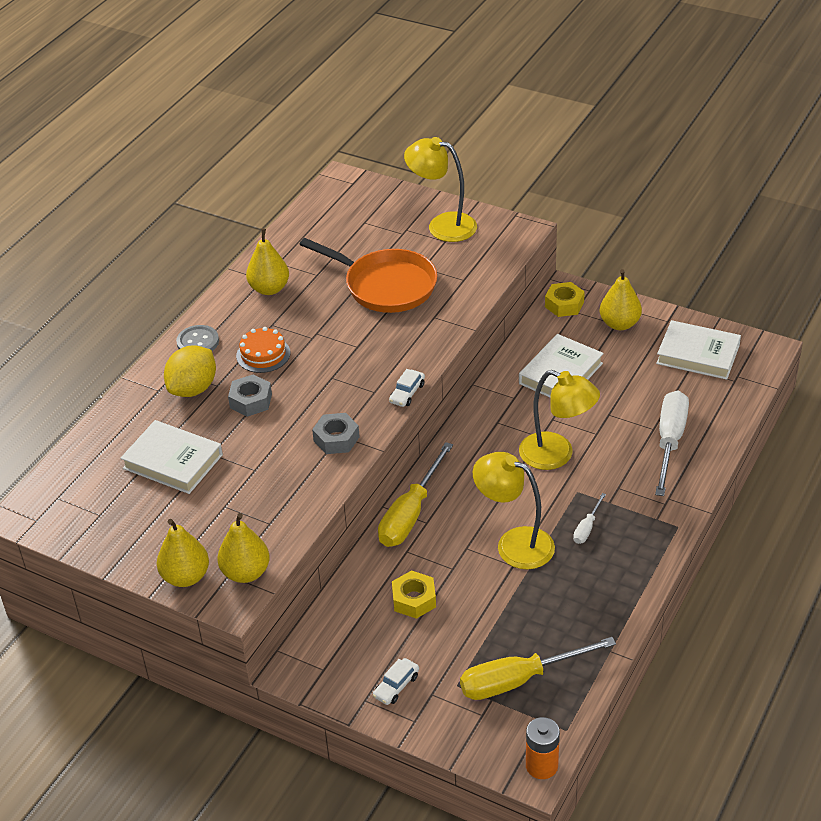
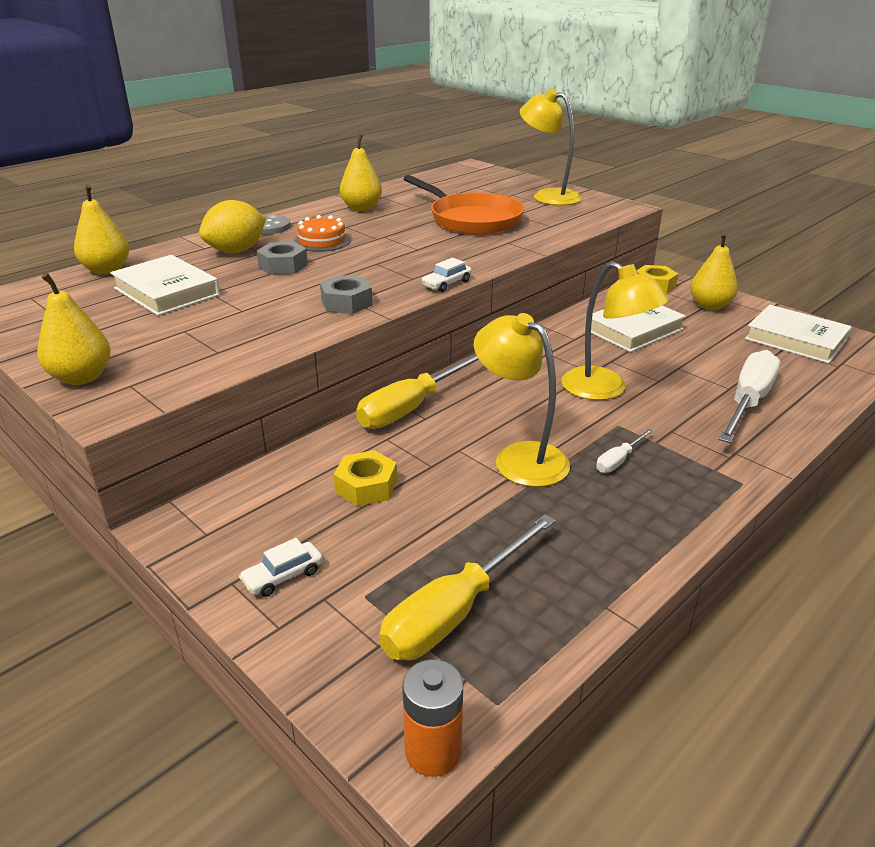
camera: 15 degrees right, 10 degrees down
yellow pear [217,513,270,583] -> yellow pear moved to [74,184,129,274]
yellow screwdriver [460,637,616,700] -> yellow screwdriver turned 45 degrees counterclockwise [379,514,556,660]

